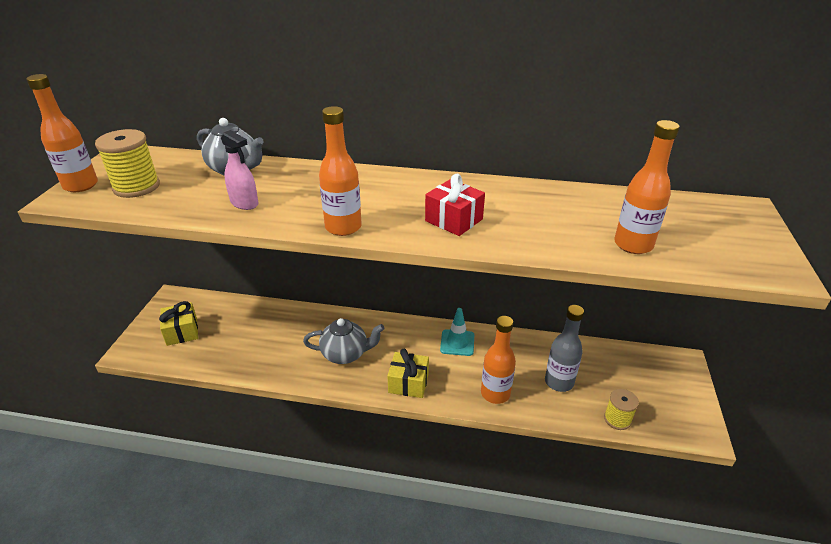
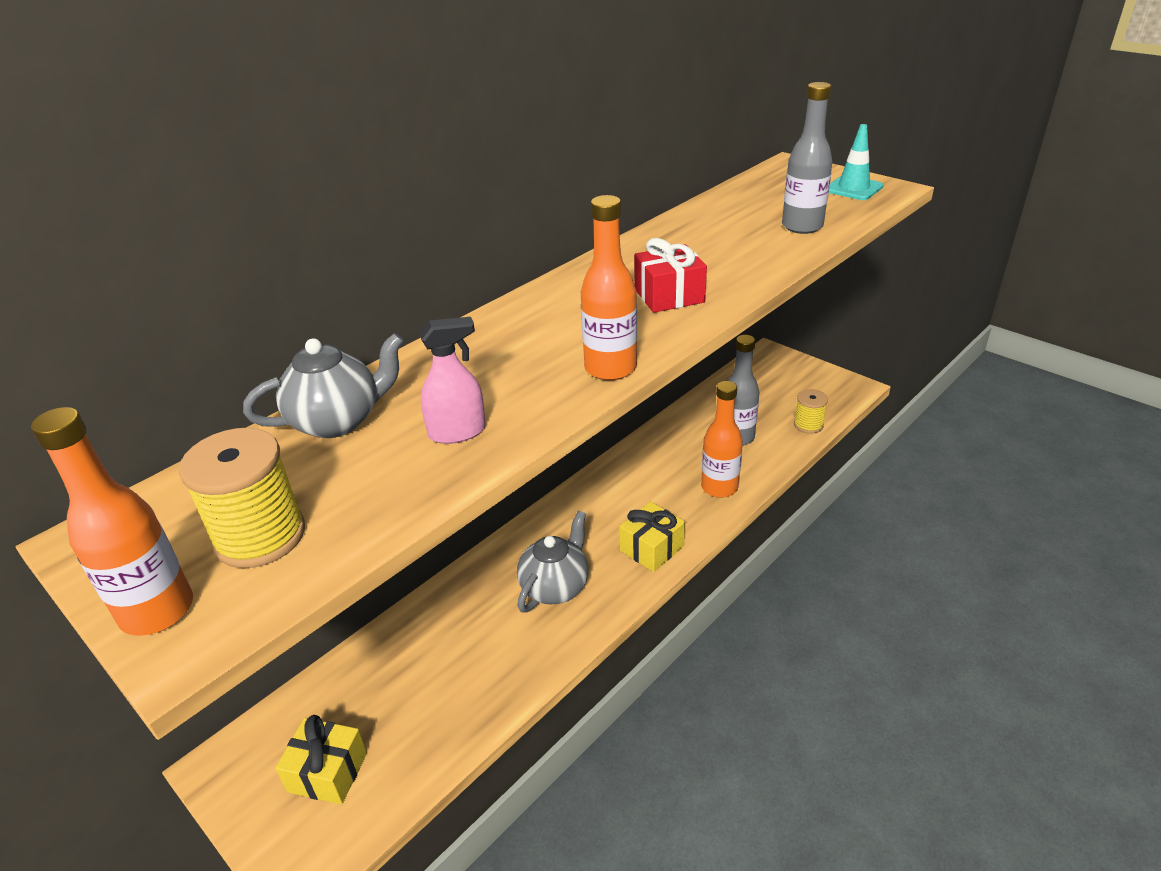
camera: 55 degrees left, 0 degrees up
turquoise traffic cone [440,308,474,356] -> turquoise traffic cone moved to [829,124,883,200]
orange bottle [614,120,680,254] -> grey bottle [782,82,832,234]

